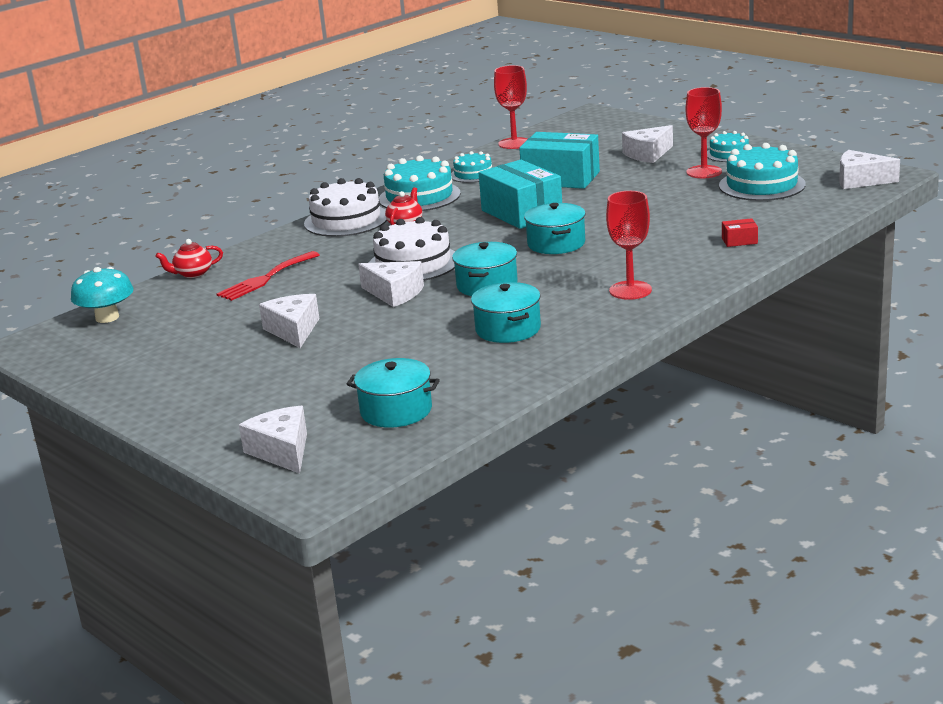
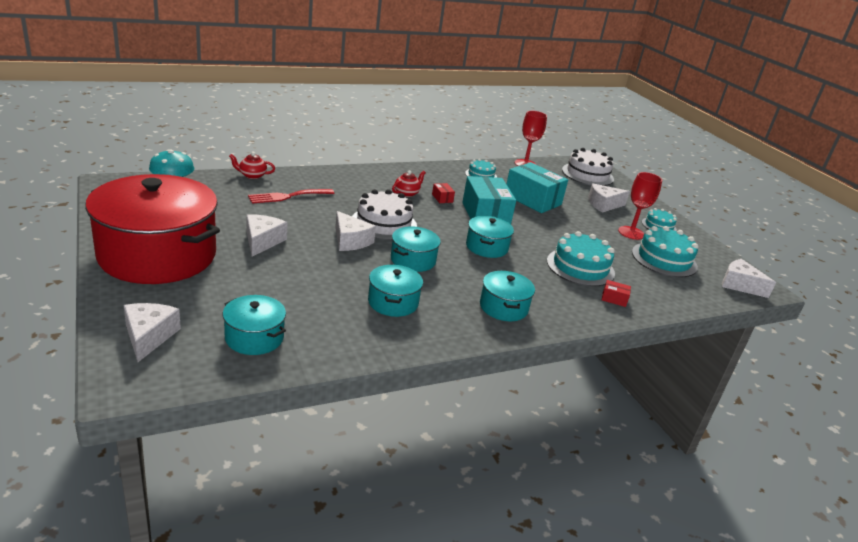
camera: 15 degrees right, 5 degrees up
white cake [304,178,387,237] -> white cake moved to [562,148,614,186]
turquoise cake [379,156,461,211] -> turquoise cake moved to [547,231,615,287]
red goblet [606,191,652,300] -> turquoise pot [480,271,535,321]
none -> red pot [85,174,220,284]
none -> red box [432,183,455,203]

